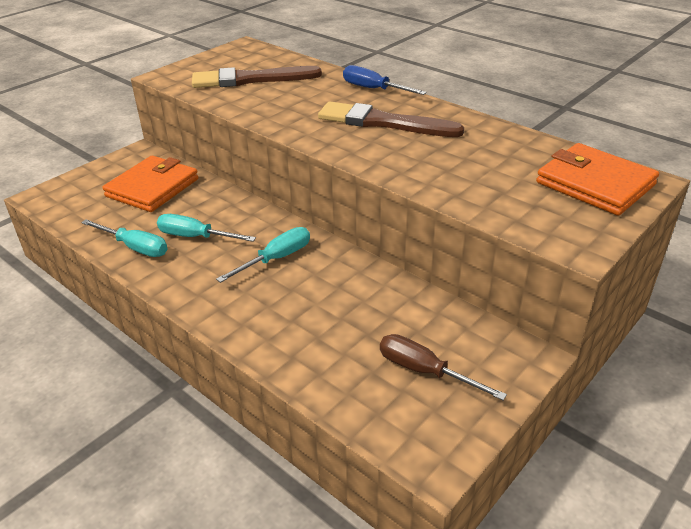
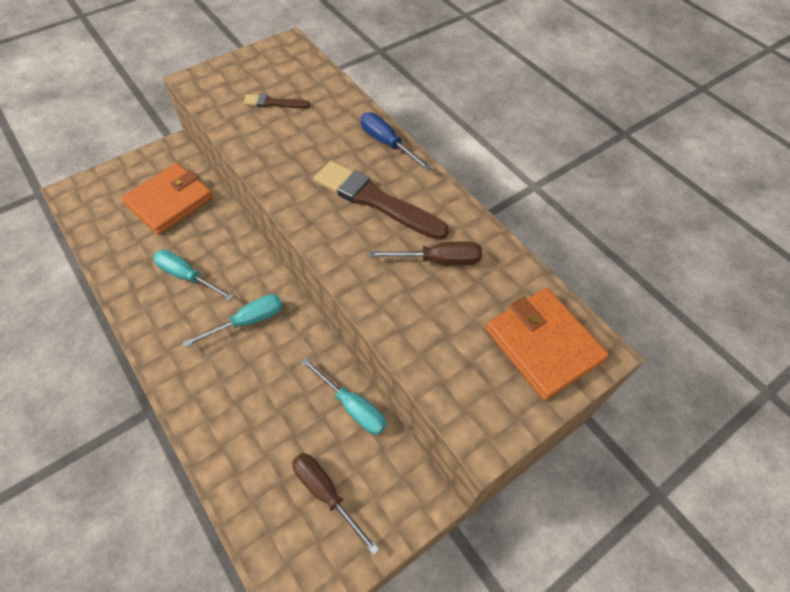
camera: 10 degrees right, 20 degrees up
turquoise screwdriver [81,219,168,257] -> turquoise screwdriver moved to [301,358,387,435]
brown brush [192,66,322,88] -> brown brush [243,94,310,108], size x0.50
none -> brown screwdriver [369,241,482,265]

